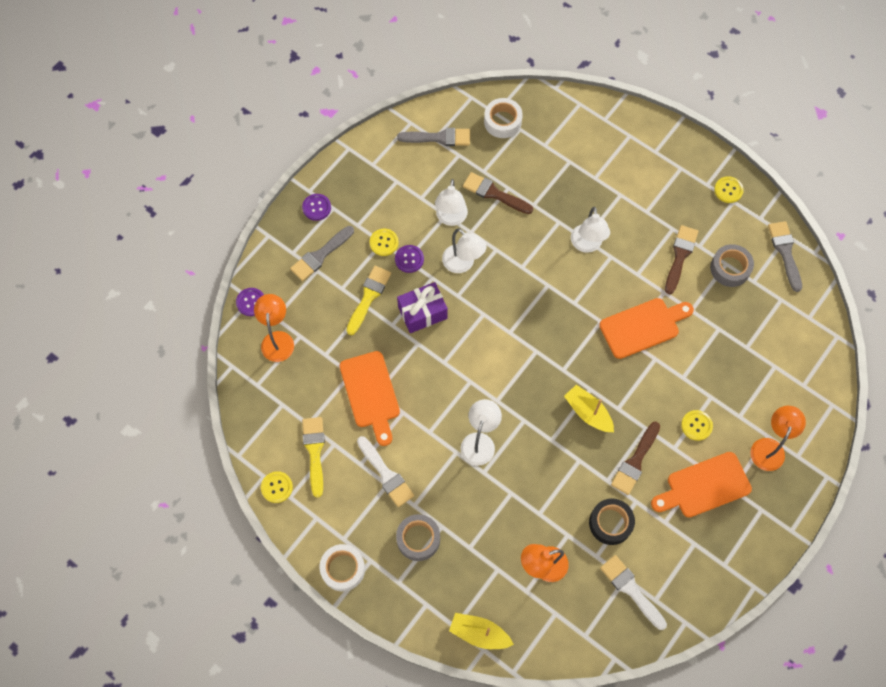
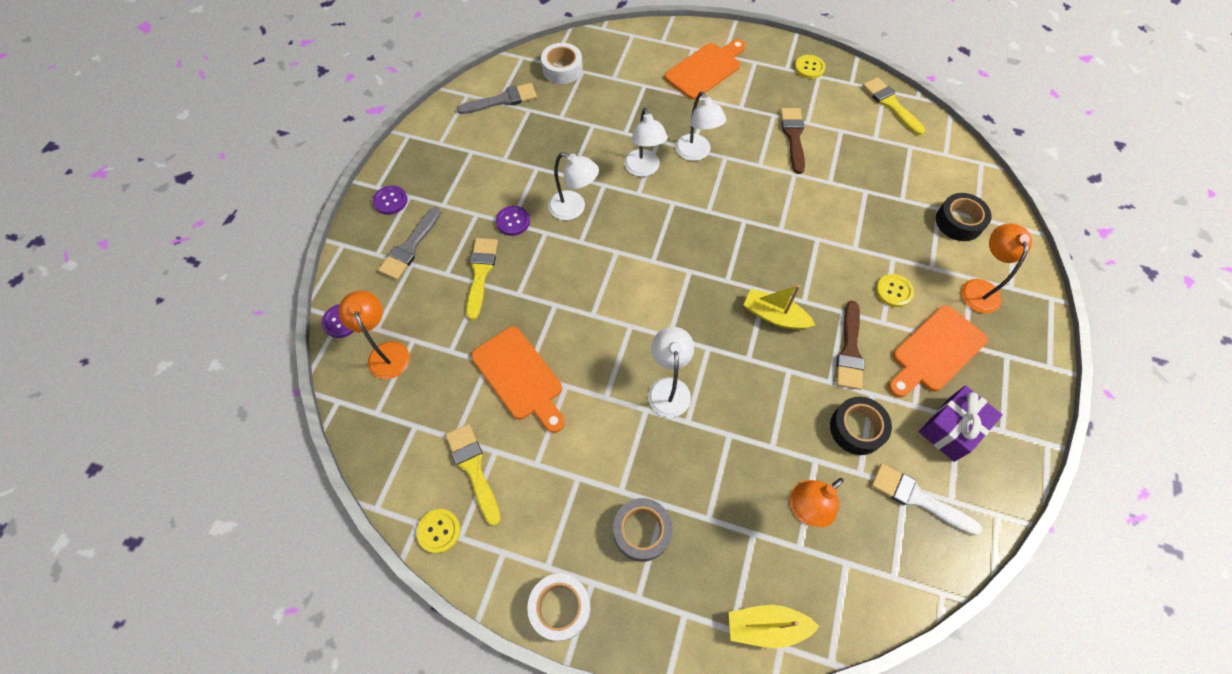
camera: 20 degrees left, 5 degrees down
white brush [357,436,414,507] -> none
yellow button [369,229,399,256] -> none
purple gift [397,282,448,333] -> purple gift moved to [919,385,1002,462]
white lamp [435,179,468,226] -> white lamp moved to [624,108,668,177]
brown brush [463,172,533,214] -> none
orange cutting board [599,298,694,359] -> orange cutting board moved to [665,39,746,100]
grey tape [710,244,754,287] -> none
grey brush [768,221,802,292] -> yellow brush [863,77,925,135]
none -> black tape [936,193,992,241]

